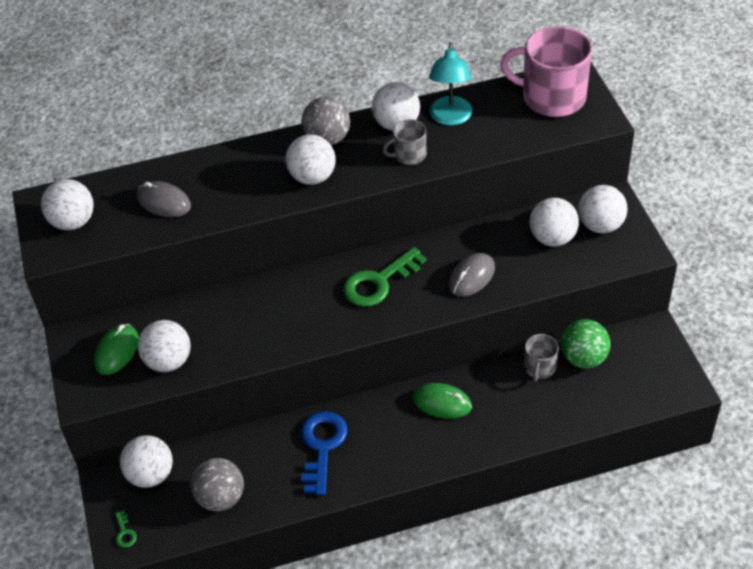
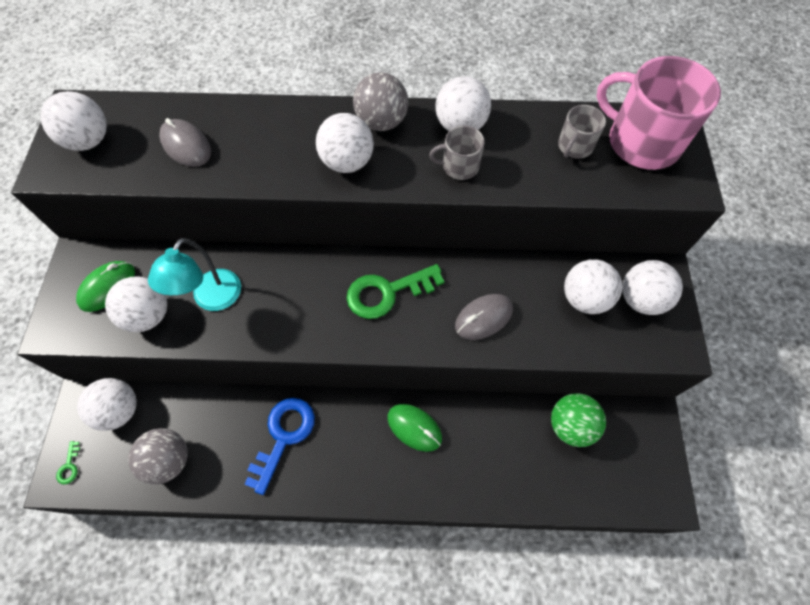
camera: 15 degrees right, 15 degrees up
turquoise lamp [429,42,473,126] -> turquoise lamp moved to [148,238,241,311]
grey mug [524,334,559,382] -> grey mug moved to [558,105,606,159]

